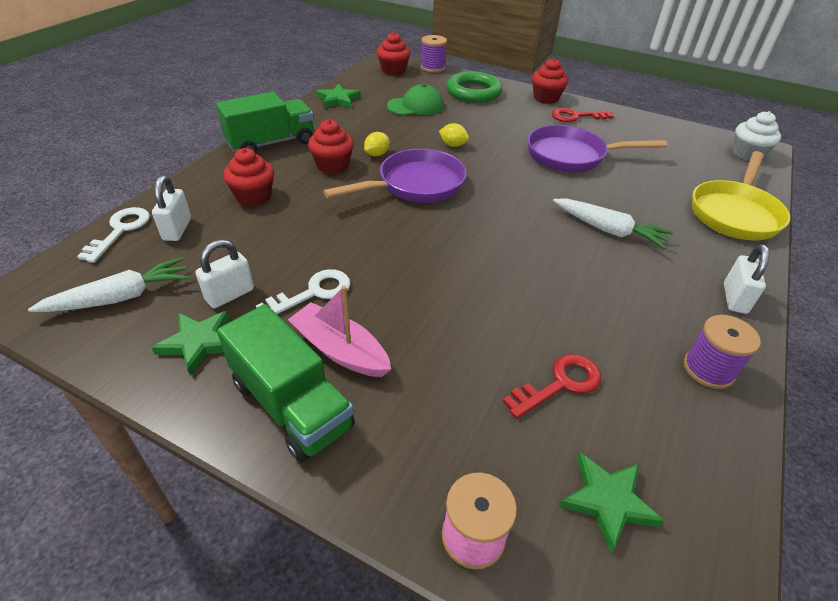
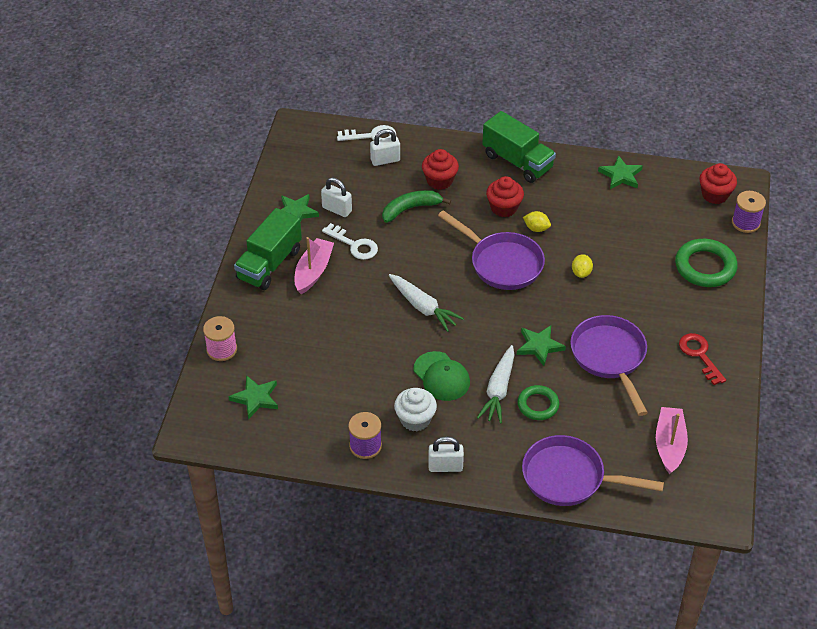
camera: 75 degrees right, 5 degrees up
white carrot [28,257,190,312] -> white carrot moved to [389,274,464,332]
green cap [387,84,444,115] -> green cap moved to [414,351,470,401]
red key [503,354,601,419] -> none
red cupcake [532,58,568,104] -> none
yellow pan [692,151,790,240] -> purple pan [522,435,664,506]
white cupcake [732,111,781,161] -> white cupcake moved to [394,388,437,431]
none -> green banana [382,190,451,223]
none -> green star [517,325,566,366]
none -> green ring [518,385,559,420]
none -> pink boat [656,407,688,474]

